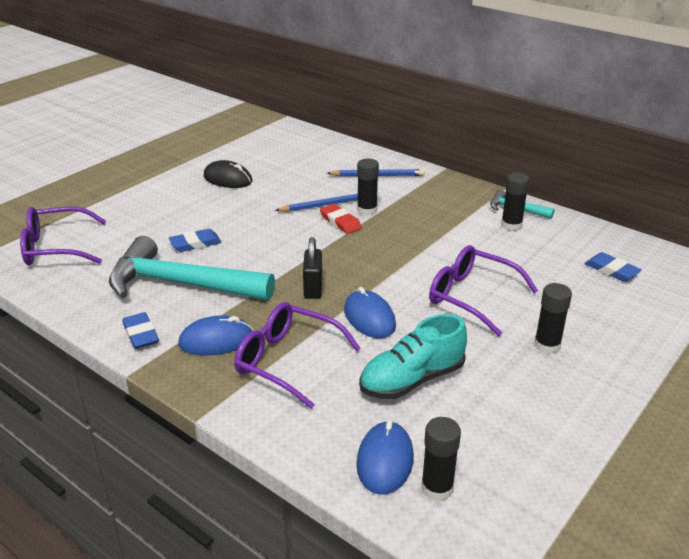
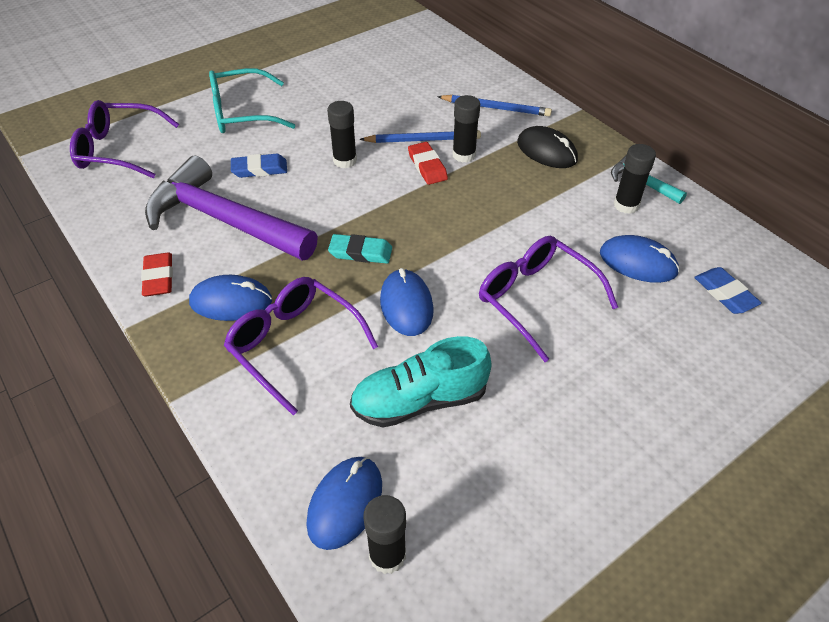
camera: 15 degrees right, 15 degrees up
turquoise hammer [109,236,275,300] -> purple hammer [145,156,318,260]
blue eraser [122,312,159,349] -> red eraser [141,252,173,297]
black mouse [204,160,252,188] -> black mouse moved to [517,126,578,168]
black padlock [303,237,322,299] -> turquoise eraser [328,234,392,264]
black glue stick [534,283,572,354] -> black glue stick moved to [327,101,357,168]
none -> turquoise glasses [209,68,296,133]
none -> blue mouse [600,235,680,283]

